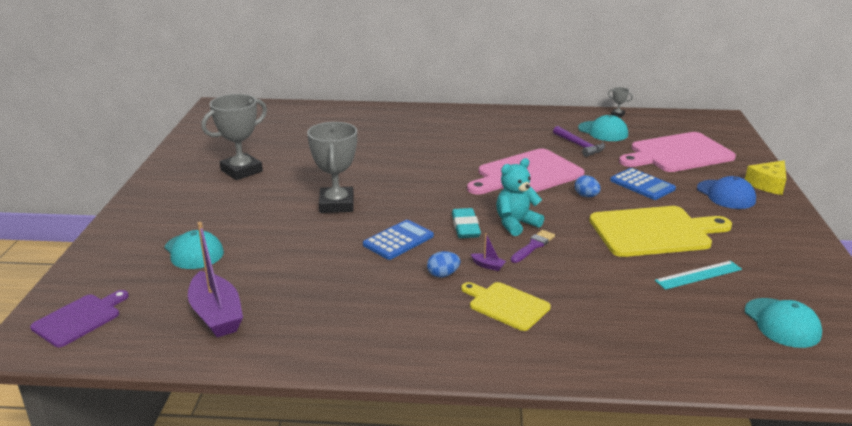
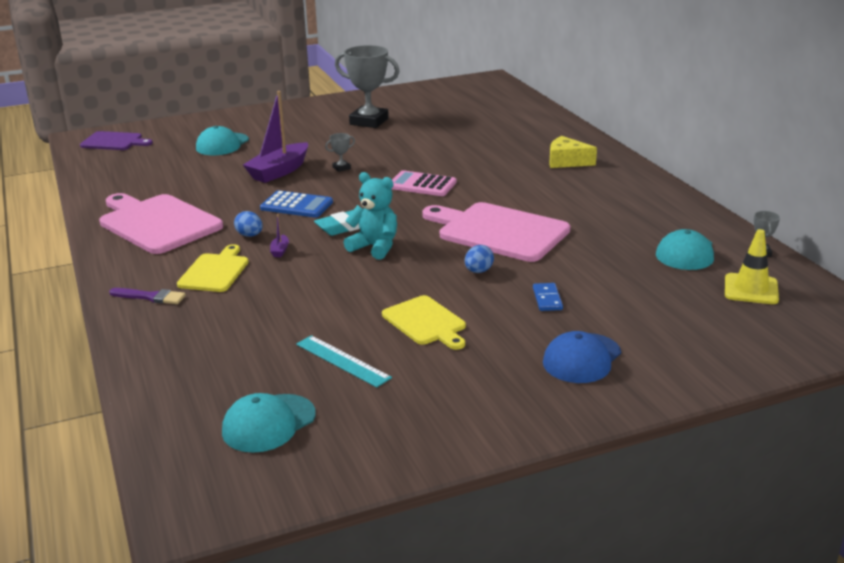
camera: 65 degrees right, 0 degrees up
purple boat [188,222,243,337] -> purple boat moved to [243,91,308,183]
grey trophy [307,122,357,213] -> grey trophy [325,133,355,172], size x0.42
purple brush [511,230,555,263] -> purple brush moved to [109,288,186,304]
purple hammer [553,126,605,157] -> none
yellow cutting board [590,206,732,257] -> yellow cutting board [382,295,466,350], size x0.57
blue calculator [610,168,676,200] -> blue domino [533,283,563,311]
pink cutting board [619,132,736,172] -> pink cutting board moved to [99,193,223,254]
yellow cheese [745,160,787,195] -> yellow cheese moved to [549,136,597,168]
none -> pink calculator [392,170,457,196]
none -> yellow traffic cone [725,229,779,304]

